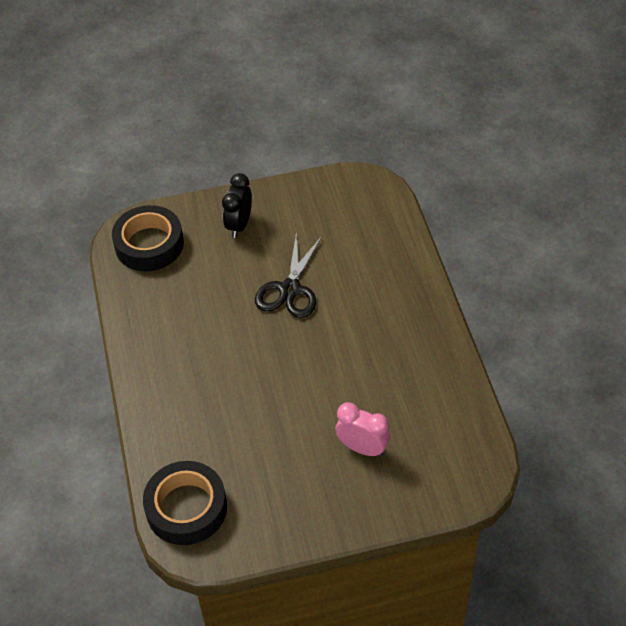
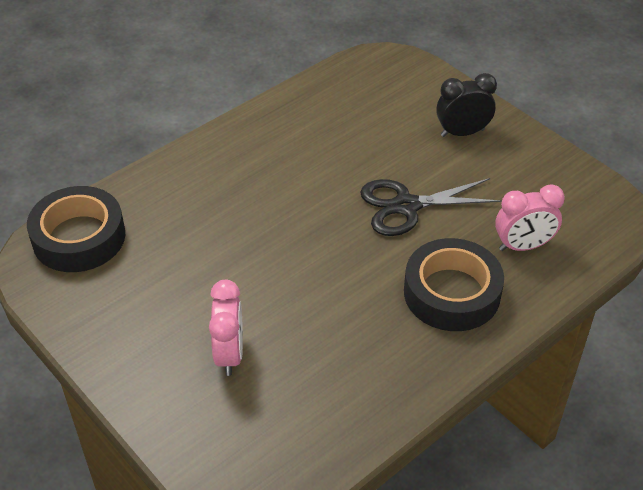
camera: 60 degrees right, 5 degrees down
black tape [112,205,184,271] -> black tape moved to [404,238,504,331]
none -> pink clock [495,184,565,251]

